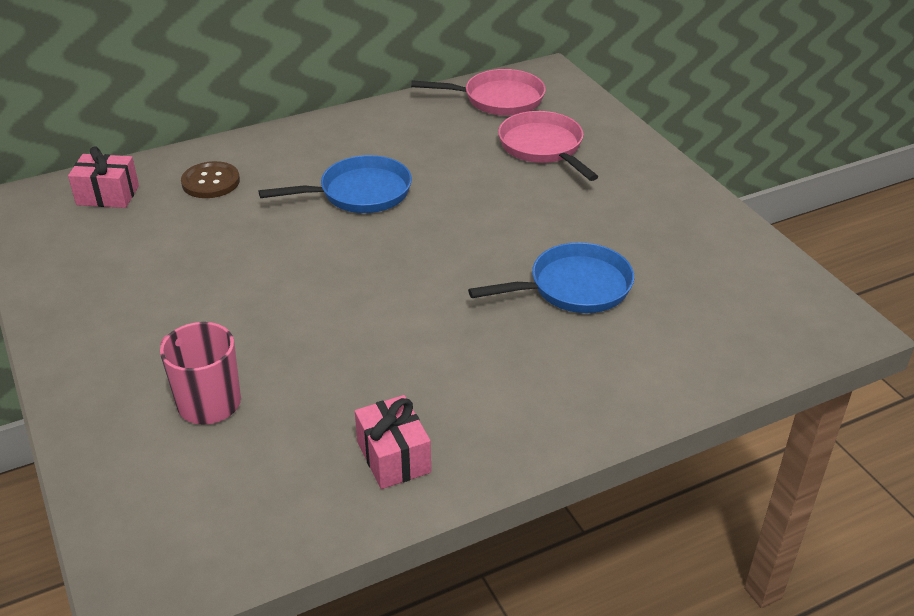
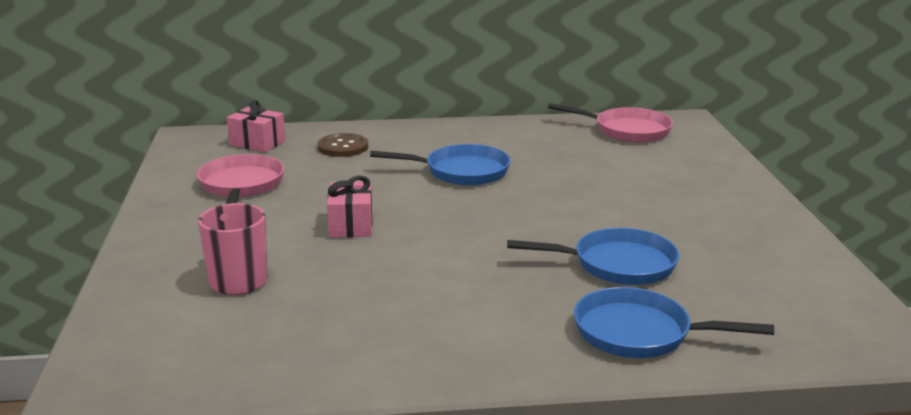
camera: 20 degrees right, 15 degrees down
pink gift [355,395,431,489] -> pink gift moved to [327,176,373,238]
pink pan [498,111,599,181] -> pink pan moved to [197,154,284,204]
none -> blue pan [574,287,774,358]

